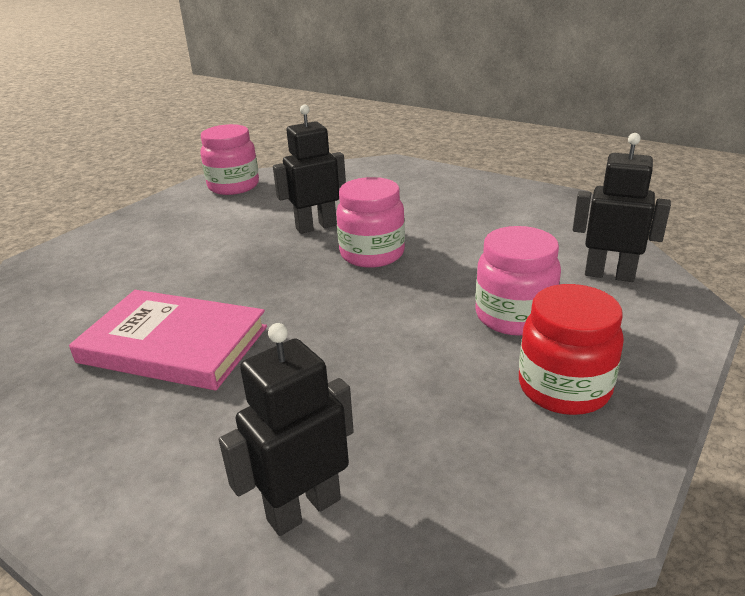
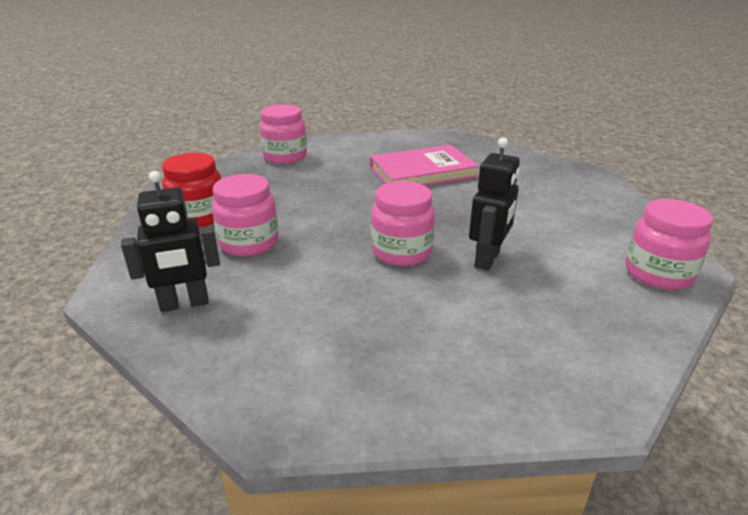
camera: 140 degrees right, 0 degrees up
black robot [219,323,354,536] -> pink jar [260,104,307,164]

